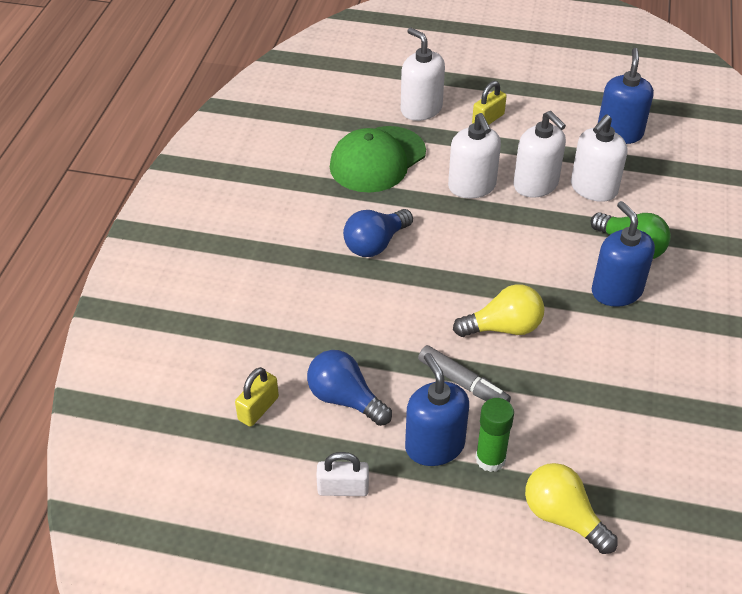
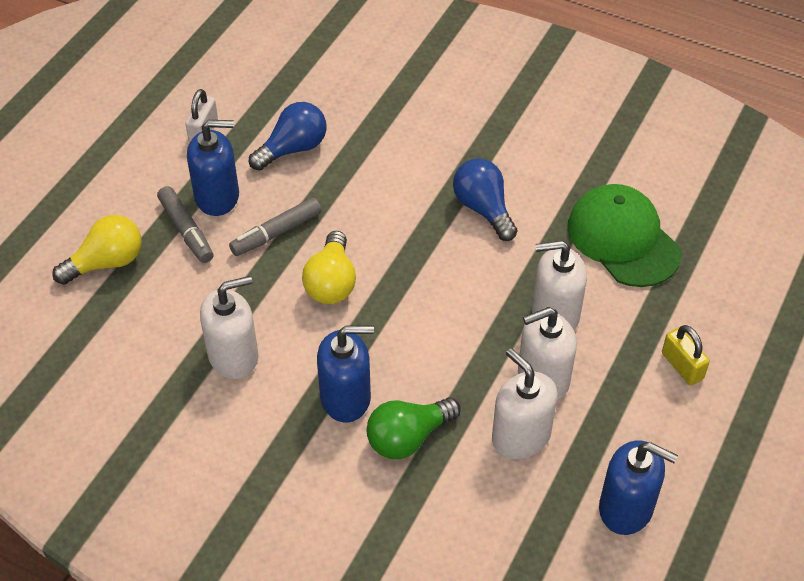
camera: 105 degrees right, 5 degrees up
yellow padlock [235,367,279,427] -> none
white soap dispenser [401,28,445,121] -> white soap dispenser moved to [200,276,259,379]
green glue stick [475,398,514,472] -> grey marker [157,186,214,263]

